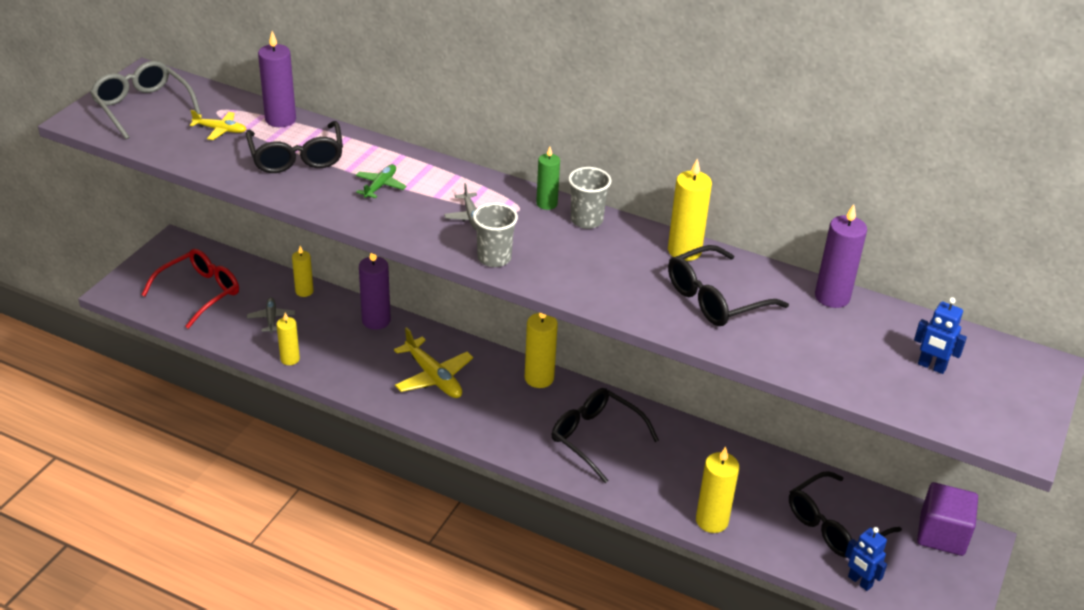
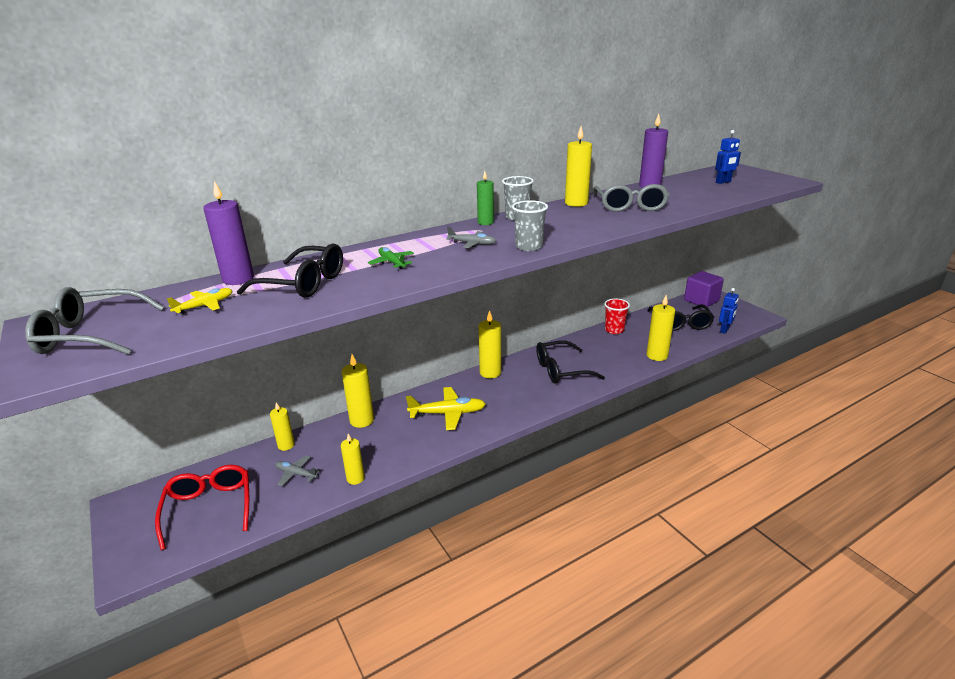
camera: 55 degrees left, 10 degrees down
purple candle [359,253,391,330] -> yellow candle [342,354,374,428]
black glasses [668,245,789,326] -> grey glasses [593,184,670,212]
blue robot [845,527,887,591] -> blue robot turned 45 degrees counterclockwise [719,288,739,334]
none -> red cup [604,298,630,334]

